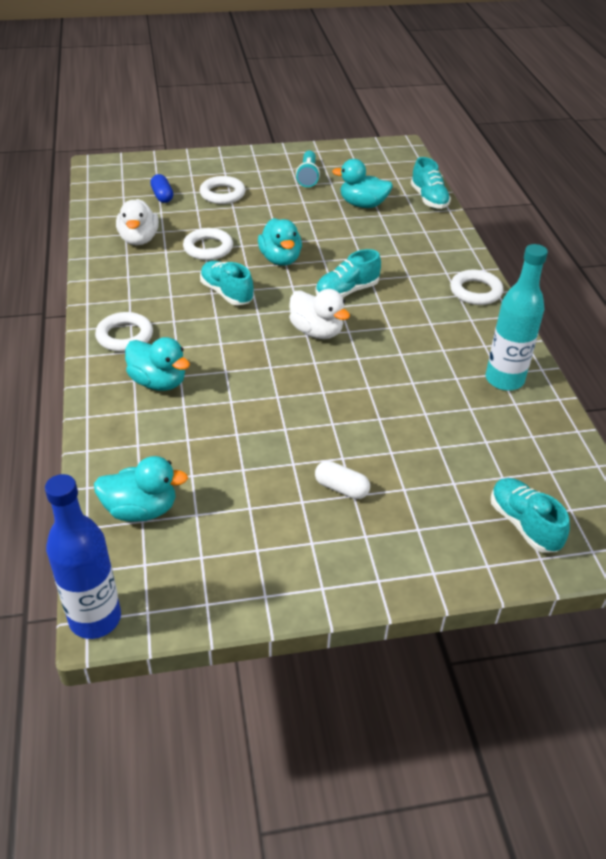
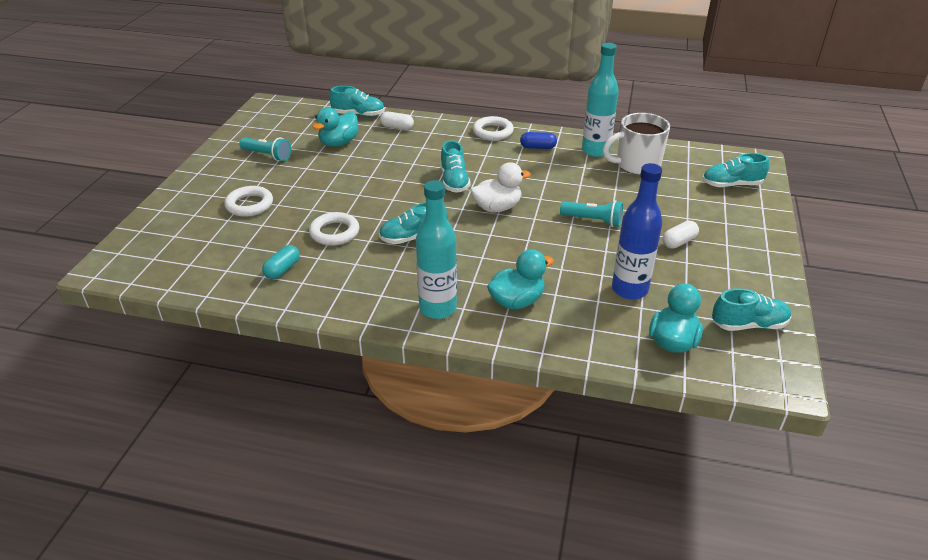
camera: 65 degrees left, 5 degrees down
blue bottle [45,474,121,639] -> blue bottle moved to [612,163,662,299]
white ring [95,312,153,352] -> turquoise bottle [416,180,457,319]
white duck [116,199,159,245] -> turquoise capsule [262,245,300,279]
blue capsule [150,174,173,203] -> blue capsule moved to [520,132,557,149]
turquoise duck [258,218,302,266] -> none
none -> white capsule [380,112,414,130]
none -> turquoise flashlight [560,200,623,227]
none -> white mug [603,113,670,175]
none -> turquoise shoe [712,288,791,331]

